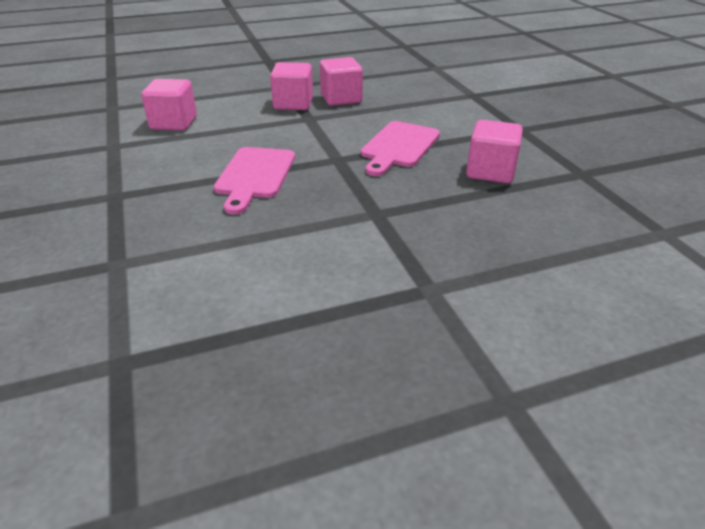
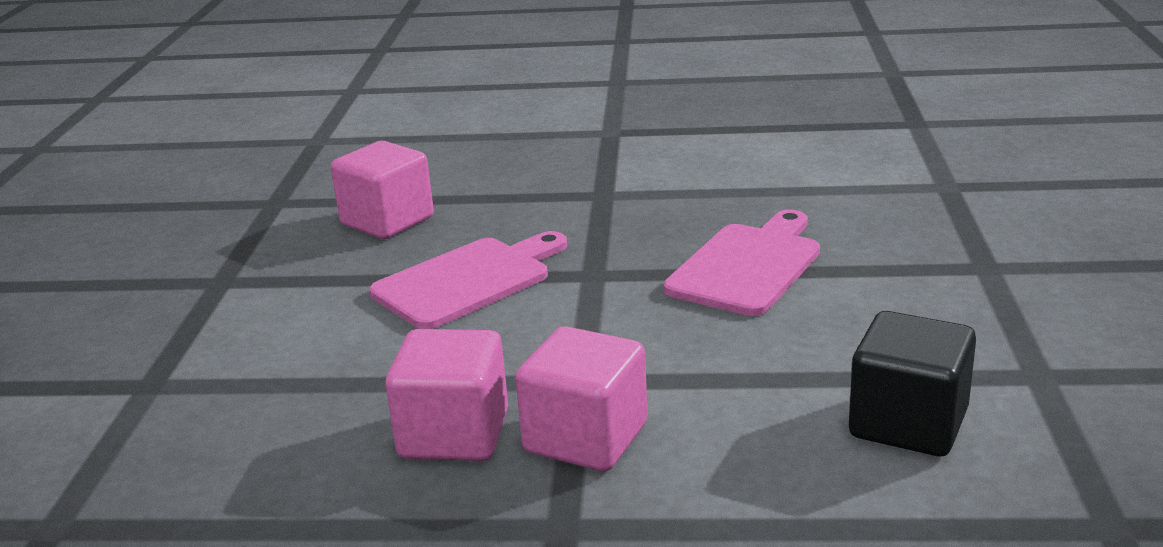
camera: 155 degrees left, 10 degrees down
pink cube [141,79,197,130] -> black cube [849,311,976,456]

